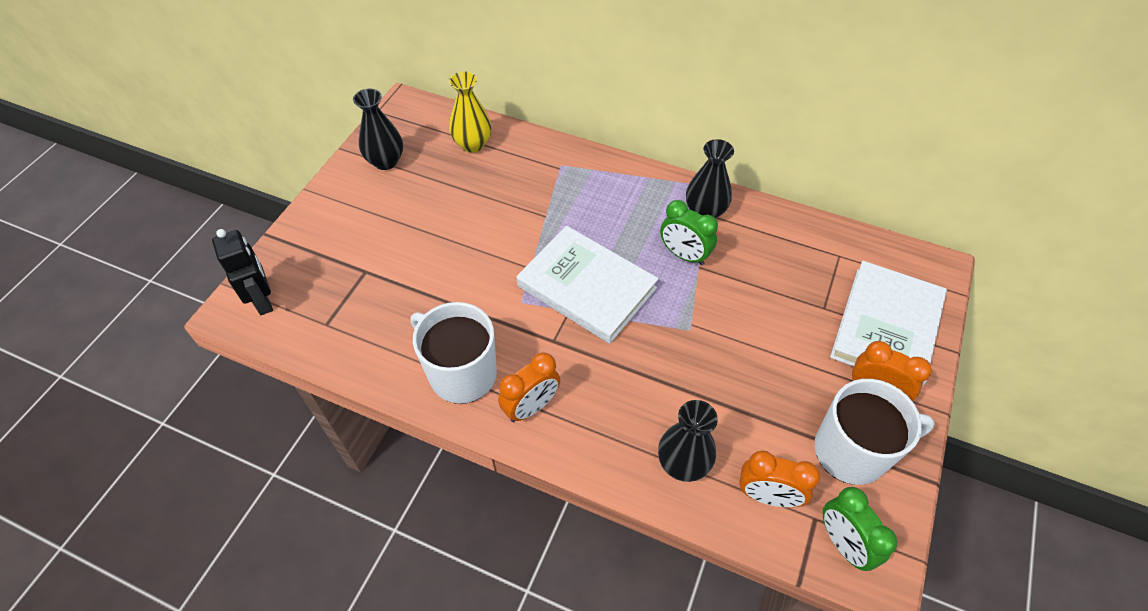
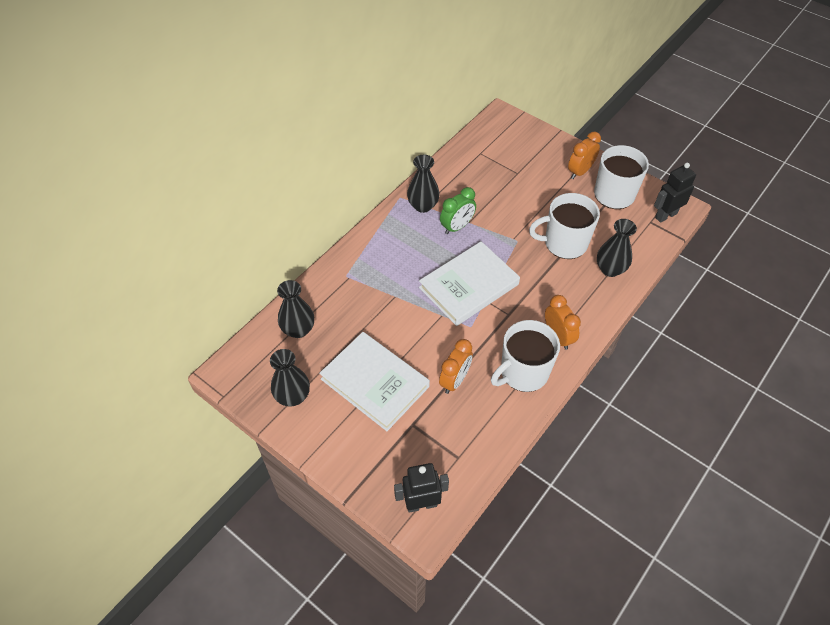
camera: 75 degrees left, 0 degrees up
yellow vase [449,71,492,153] -> black vase [277,280,314,338]
orange clock [739,450,820,508] -> orange clock moved to [439,339,473,394]
green clock [822,487,898,571] -> black robot [654,163,696,223]
white book [830,261,947,387] -> white book moved to [319,332,430,431]
none -> white mug [529,193,600,259]

